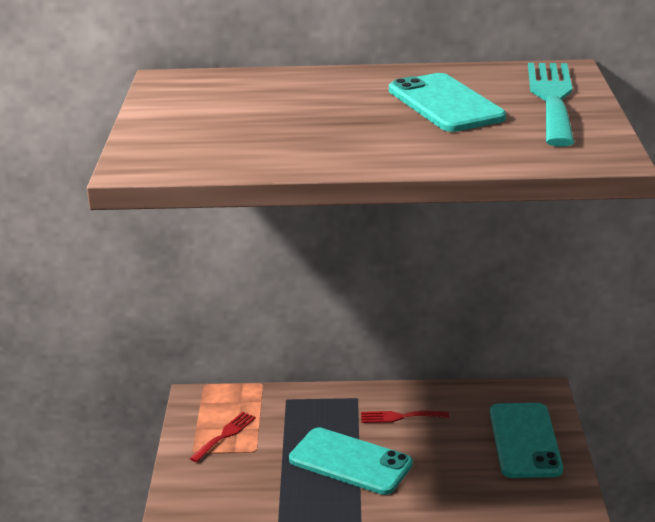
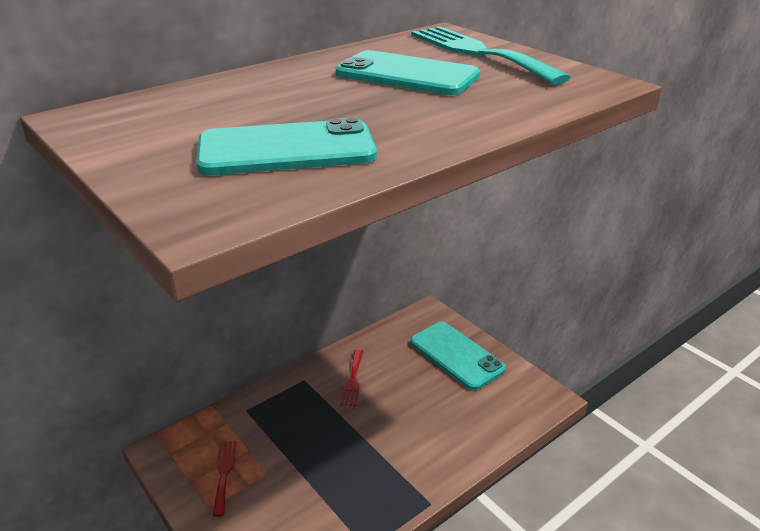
camera: 40 degrees left, 5 degrees up
turquoise phone [289,428,413,495] -> turquoise phone moved to [196,117,377,175]
red fork [361,411,449,423] -> red fork turned 45 degrees counterclockwise [341,349,363,406]

